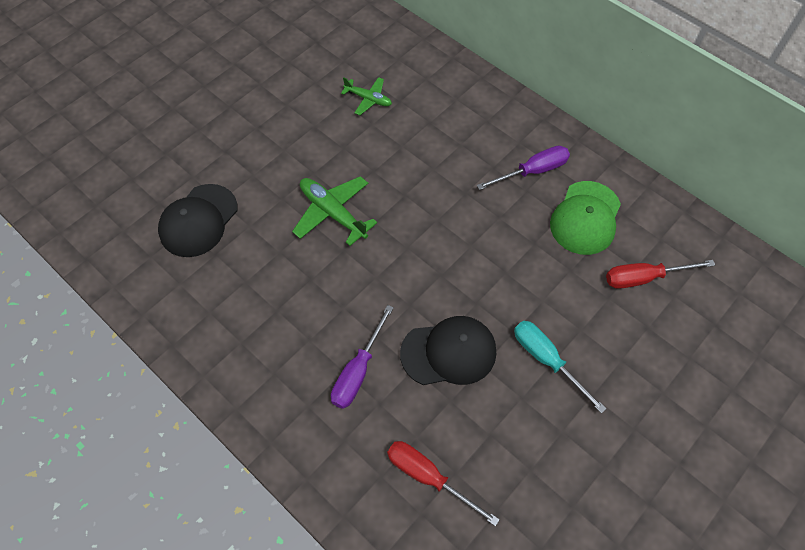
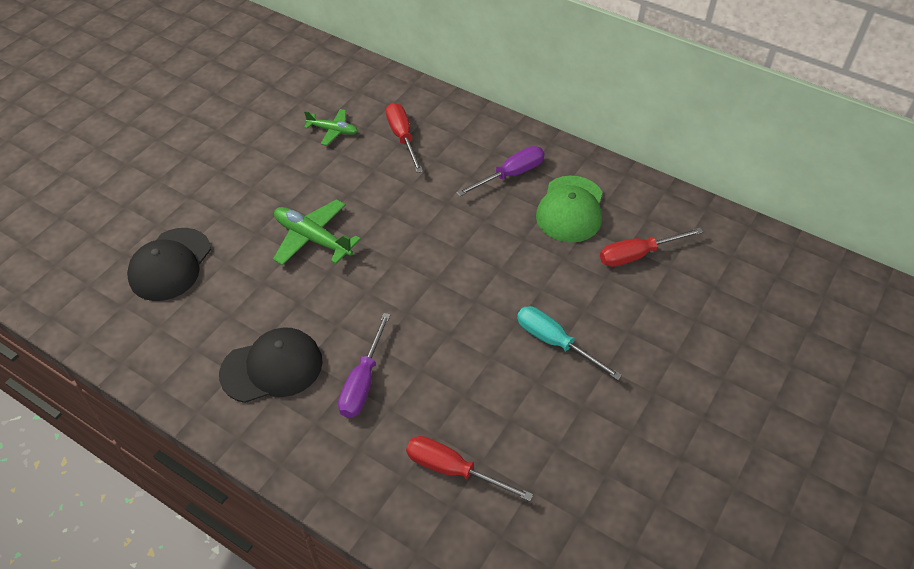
camera: 10 degrees left, 10 degrees down
black cap [400,316,496,385] -> black cap moved to [219,327,323,403]
none -> red screwdriver [386,103,423,173]

